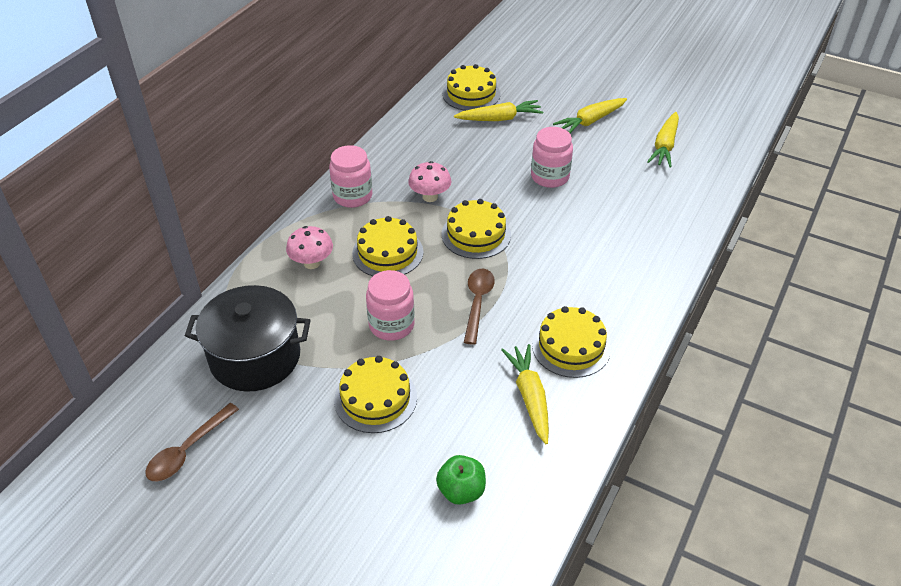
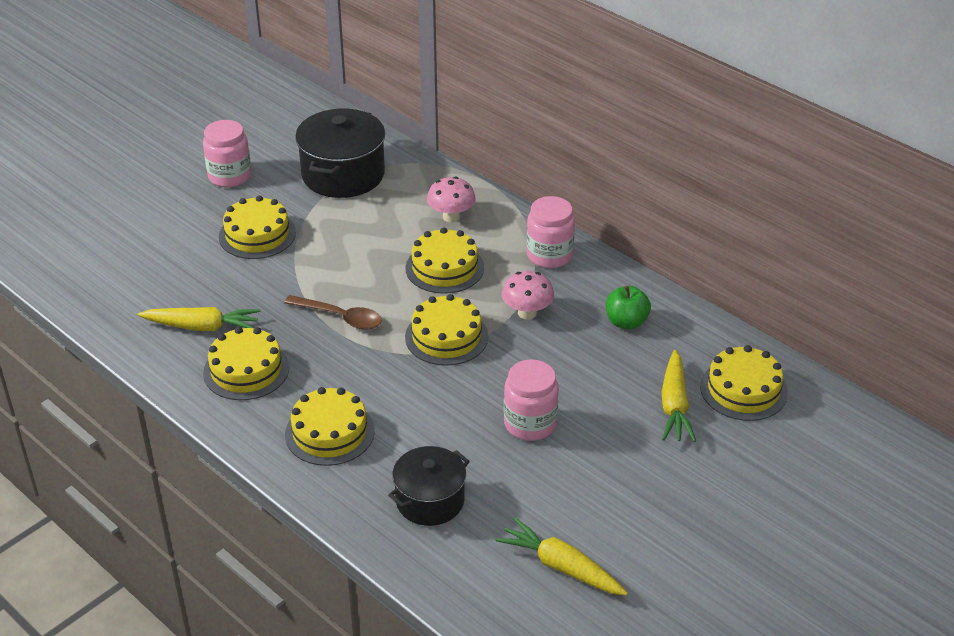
camera: 105 degrees right, 5 degrees down
brown spoon [145,403,239,481] -> none
pink jar [366,270,415,341] -> pink jar moved to [203,120,251,188]
green apple [436,455,486,505] -> green apple moved to [606,286,651,329]
yellow carrot [553,98,627,133] -> none
none -> yellow cake [285,387,375,466]
none -> black pot [388,446,470,526]

